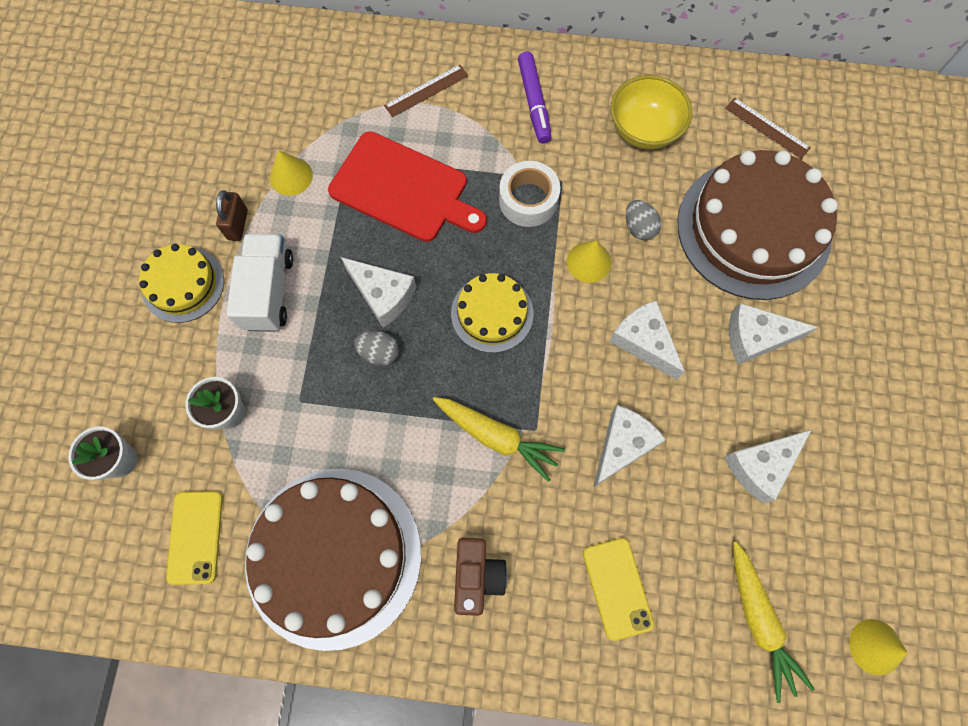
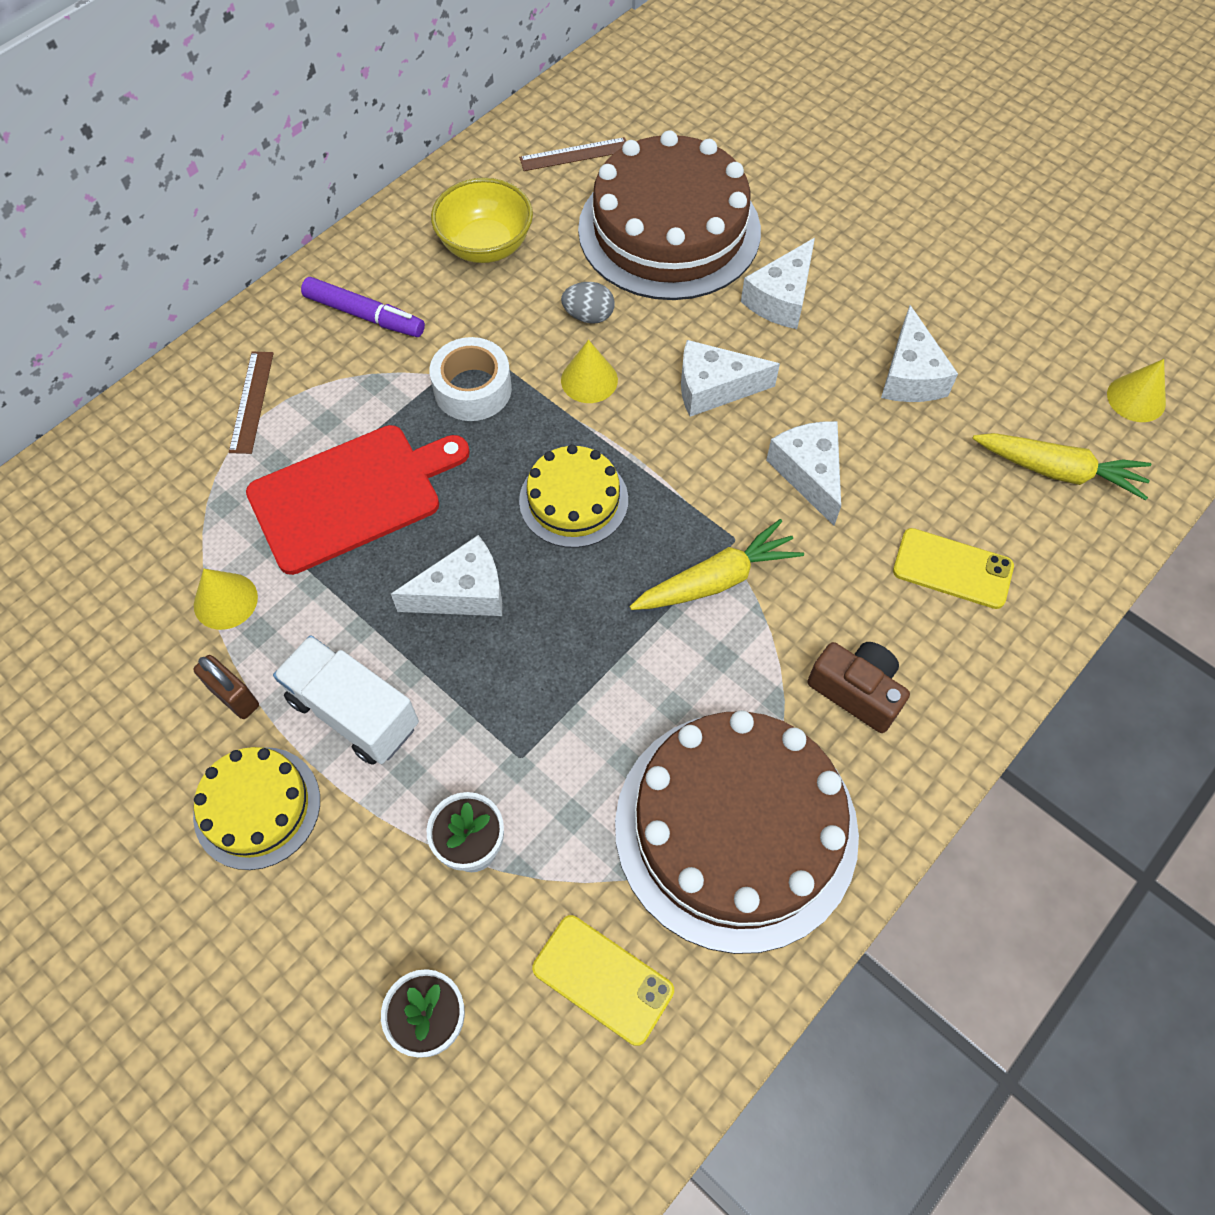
camera: 55 degrees left, 10 degrees down
grey egg [354,331,399,366] -> none

